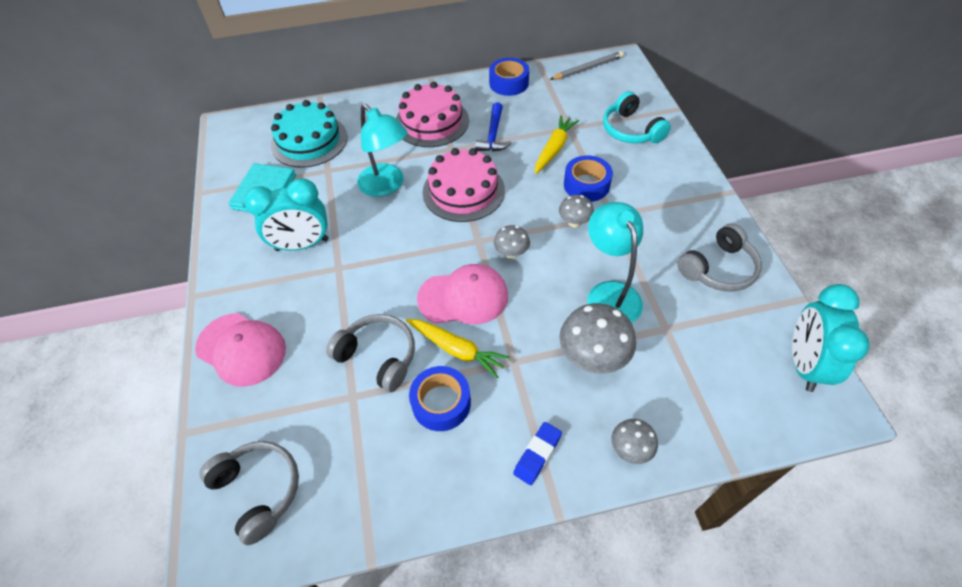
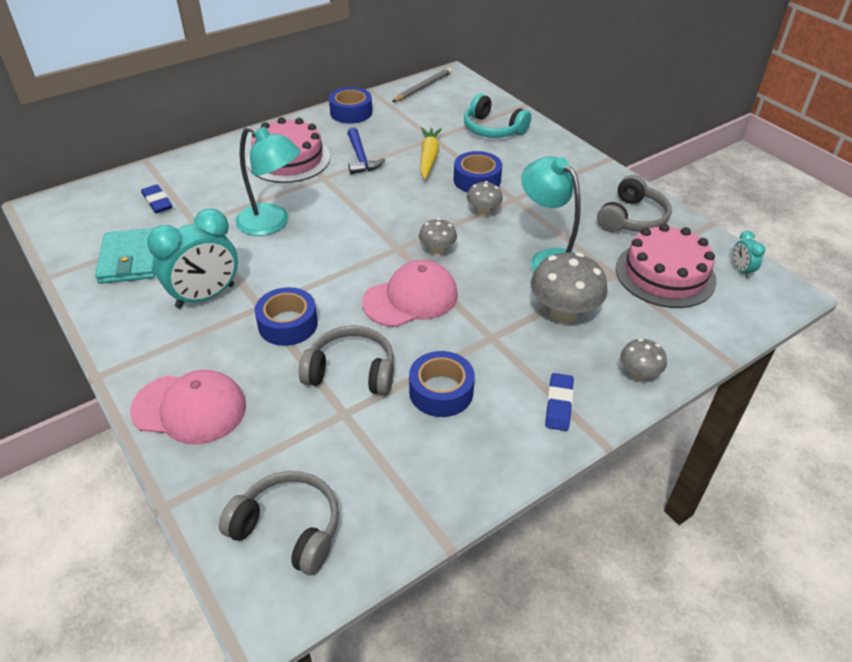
camera: 25 degrees left, 10 degrees down
turquoise cake [271,100,347,168] -> blue eraser [141,185,172,213]
yellow carrot [406,319,510,378] -> none
pink cake [423,148,505,222] -> pink cake moved to [616,224,717,308]
turquoise clock [792,284,870,392] -> turquoise clock [733,231,765,278], size x0.46
none -> blue tape [255,287,318,346]

